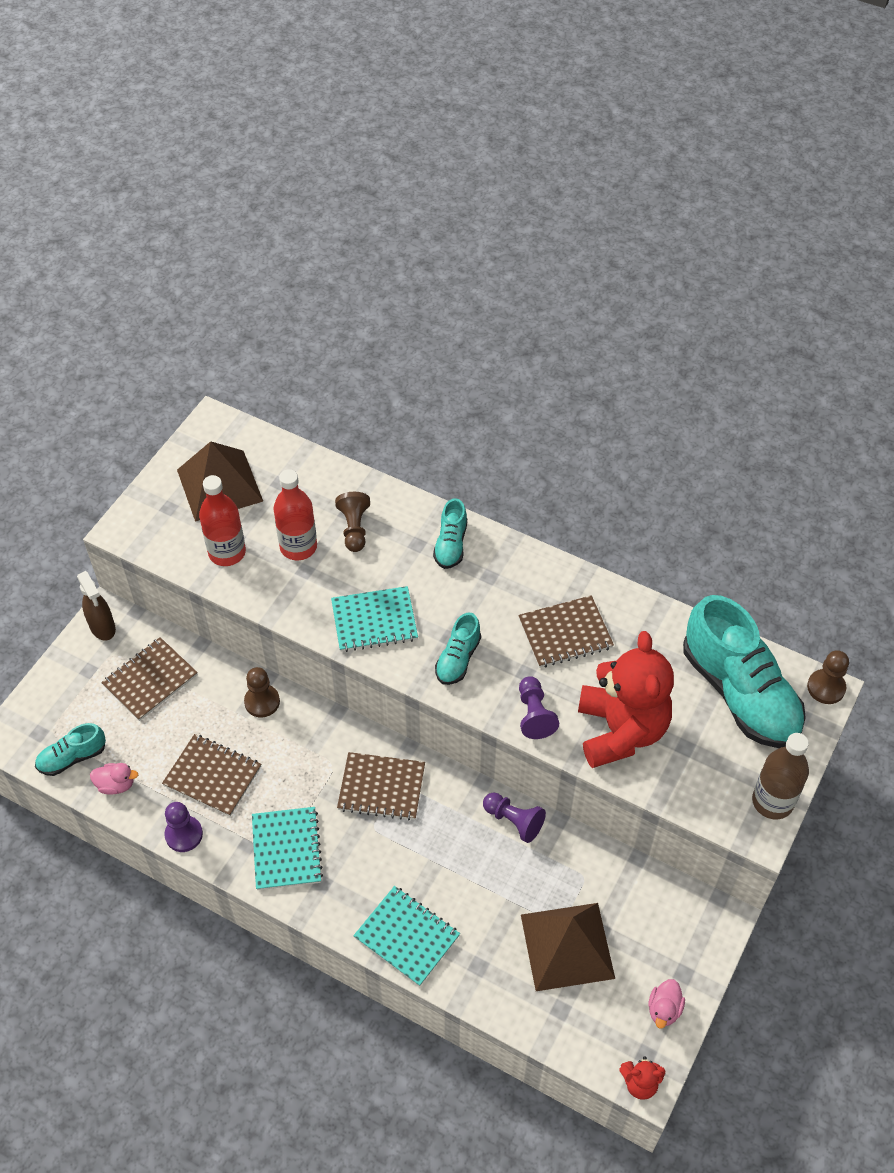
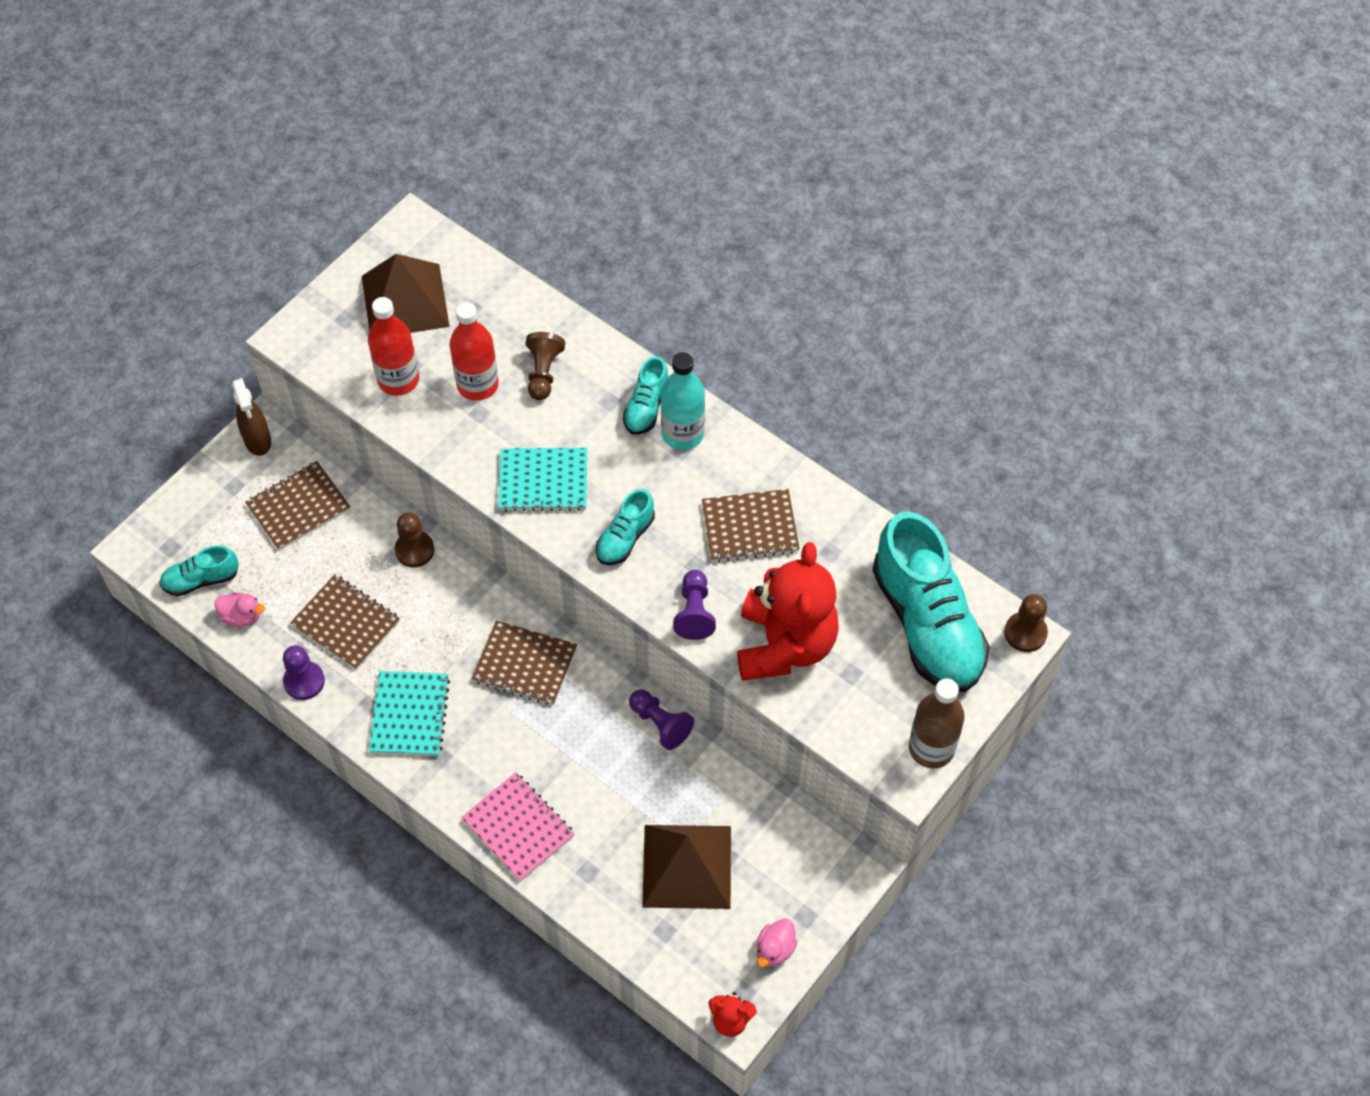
camera: 10 degrees right, 5 degrees up
turquoise notebook [353,886,460,986] -> pink notebook [461,772,575,882]
none -> turquoise bottle [661,352,705,450]

